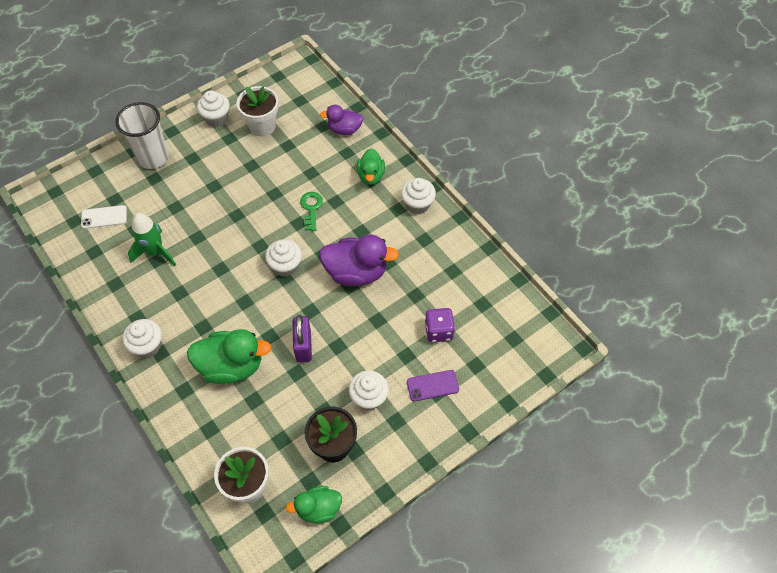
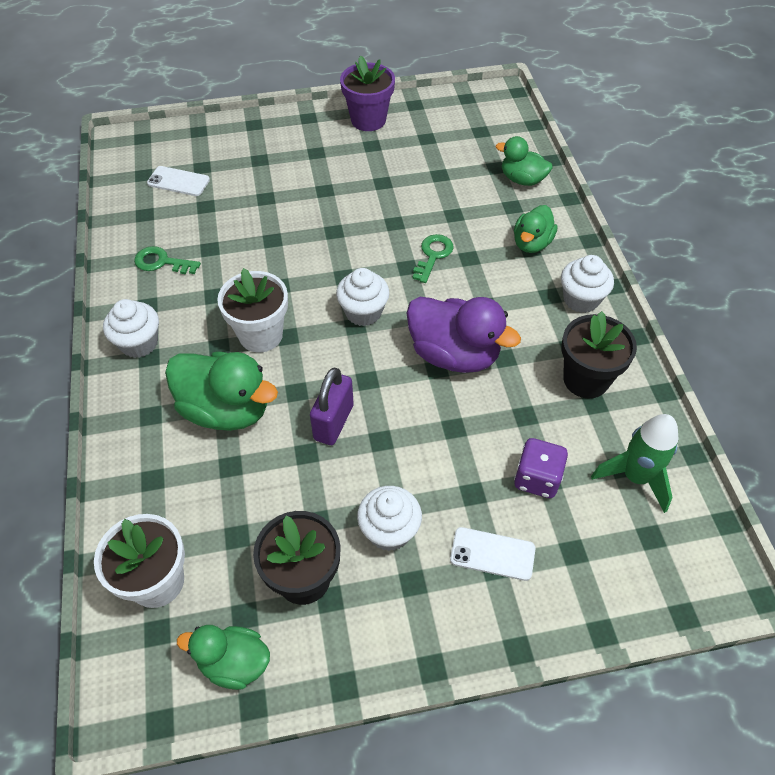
camera: 25 degrees right, 5 degrees down
white cup [115,102,169,169] -> none
green rocket [128,213,176,266] -> green rocket moved to [591,414,678,513]
white cupcake [197,91,230,127] -> purple flower pot [340,55,395,131]
white flower pot [237,86,279,137] -> white flower pot moved to [217,268,288,352]
purple duck [320,105,363,135] -> green duck [496,136,553,186]
purple phone [407,370,459,401] -> white phone [450,527,535,581]
none -> green key [134,246,201,274]
none -> black flower pot [562,311,637,398]

